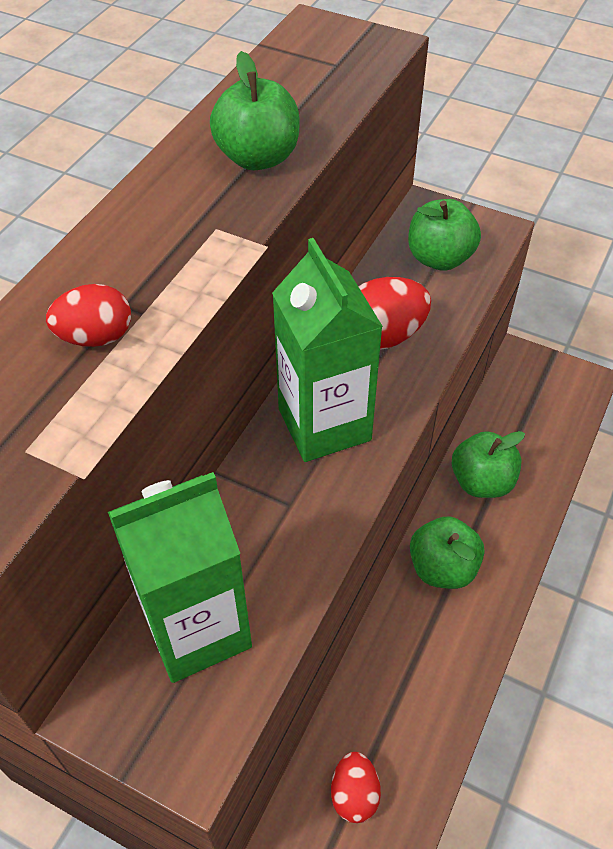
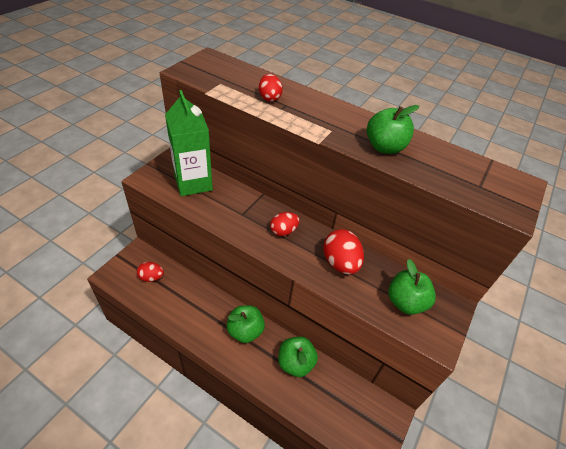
camera: 90 degrees right, 5 degrees down
green carton [272,238,383,462] -> red egg [270,212,299,236]

